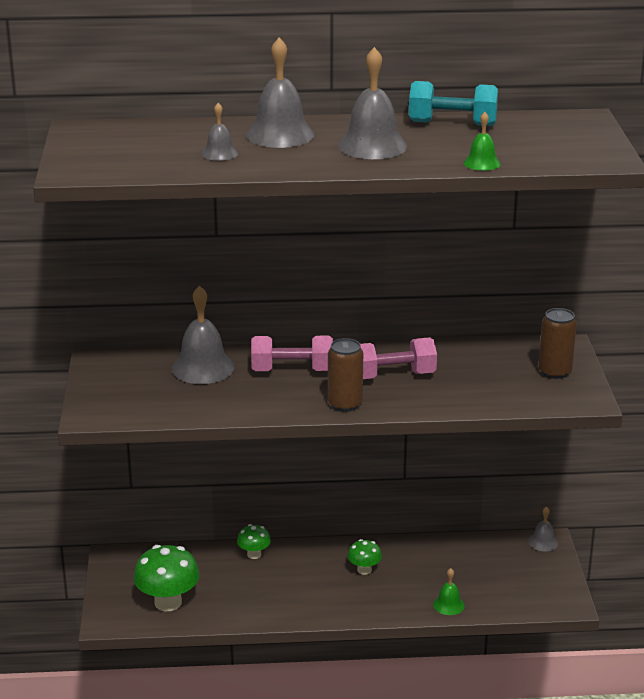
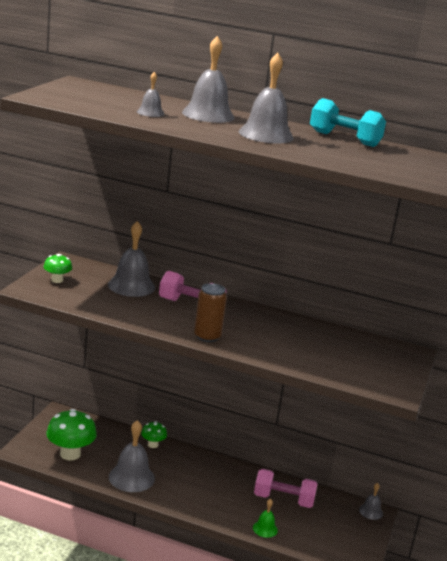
camera: 20 degrees right, 5 degrees down
green mushroom [347,539,382,575] -> green mushroom moved to [44,254,72,283]
pink dumbbell [361,337,437,379] -> pink dumbbell moved to [254,469,318,508]
green bell [464,112,501,171] -> none
brown can [539,308,577,379] -> none
none -> grey bell [109,420,155,492]

